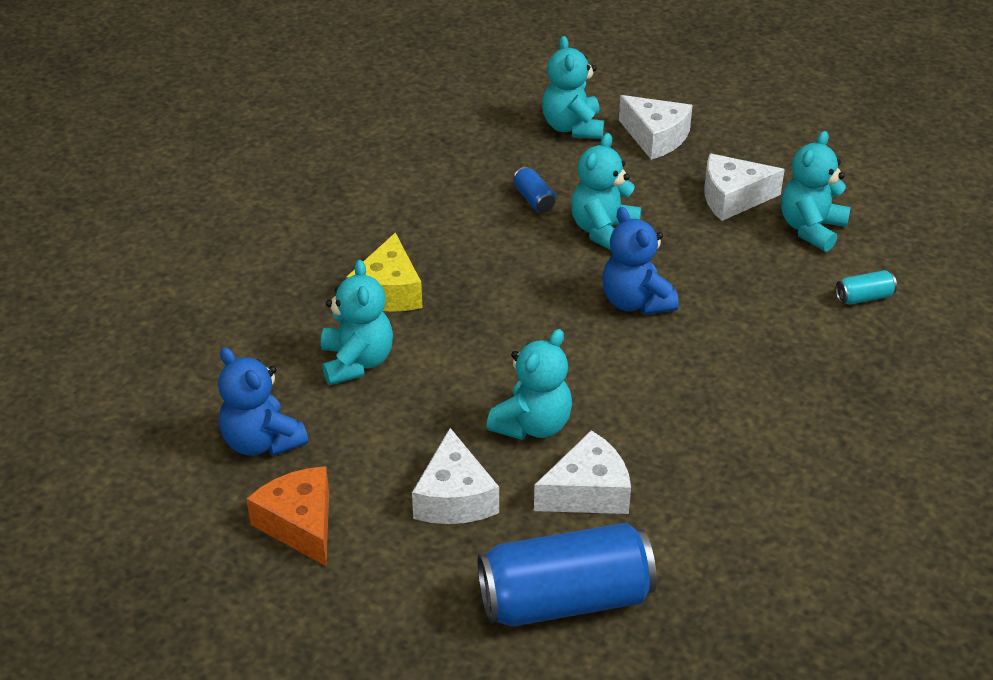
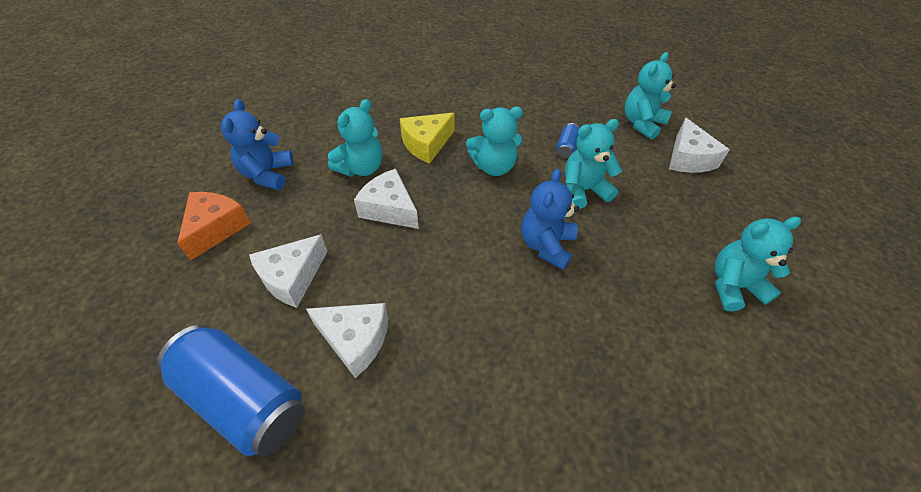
camera: 45 degrees right, 10 degrees up
turquoise teddy bear [486,329,572,440] -> turquoise teddy bear moved to [466,107,523,176]
white cheese [704,153,785,221] -> white cheese moved to [354,169,419,229]
turquoise can [836,270,897,305] -> none

